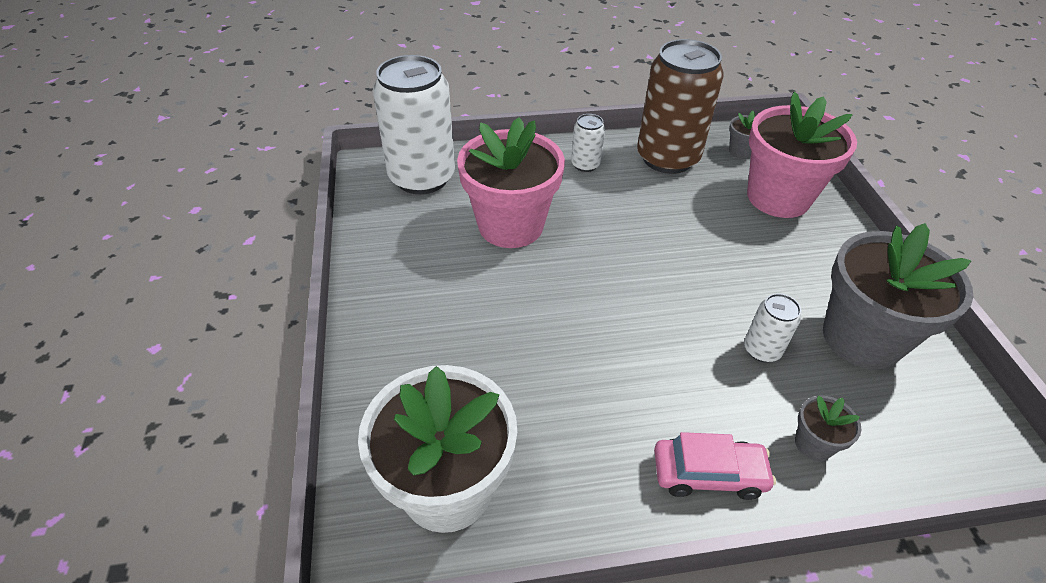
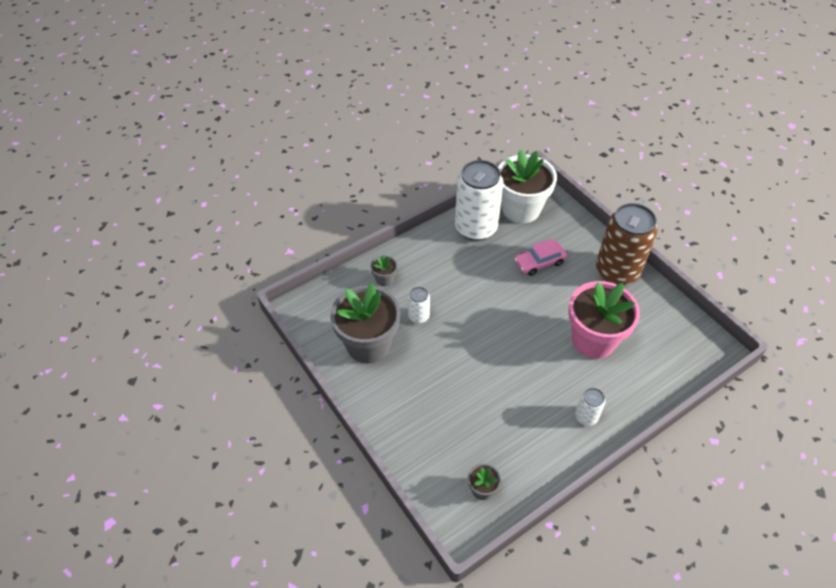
camera: 155 degrees right, 5 degrees up
white can [373,55,455,194] -> white can moved to [455,160,503,241]
brown can [637,39,724,174] -> brown can moved to [596,203,658,285]
pink car [654,432,776,500] -> pink car moved to [515,239,567,276]
pink flower pot [747,92,857,218] -> none

